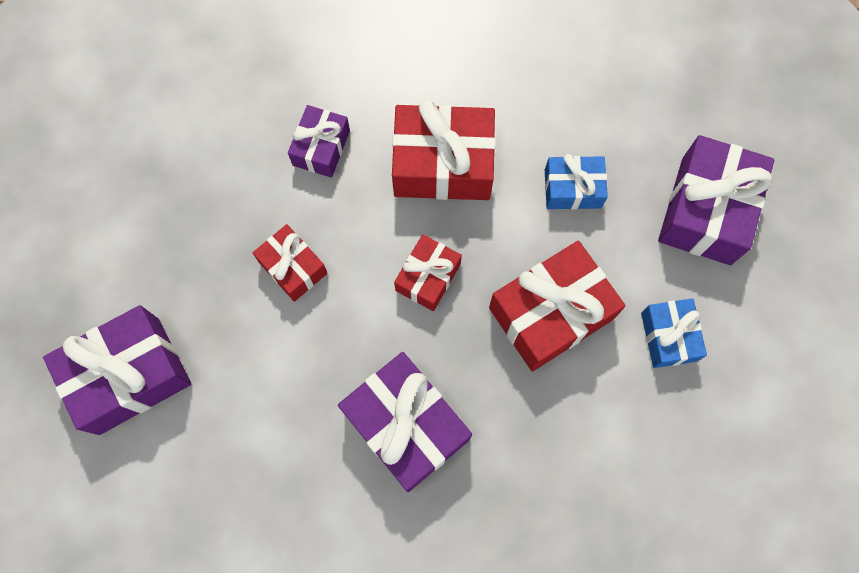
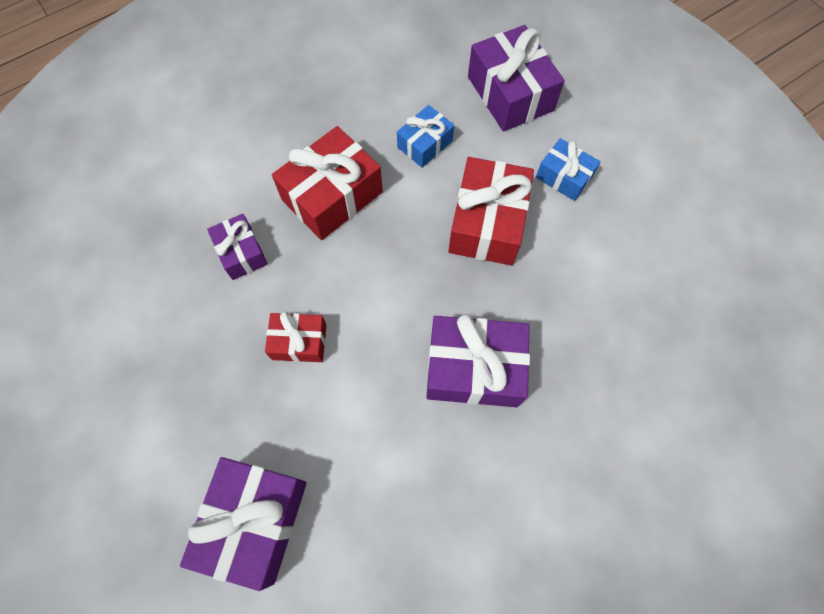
camera: 45 degrees left, 5 degrees down
red gift [394,234,462,311] -> none

